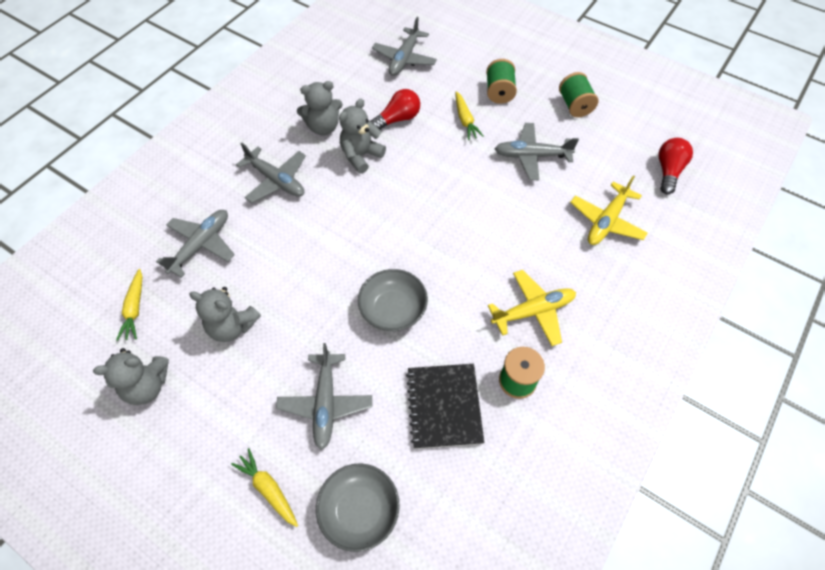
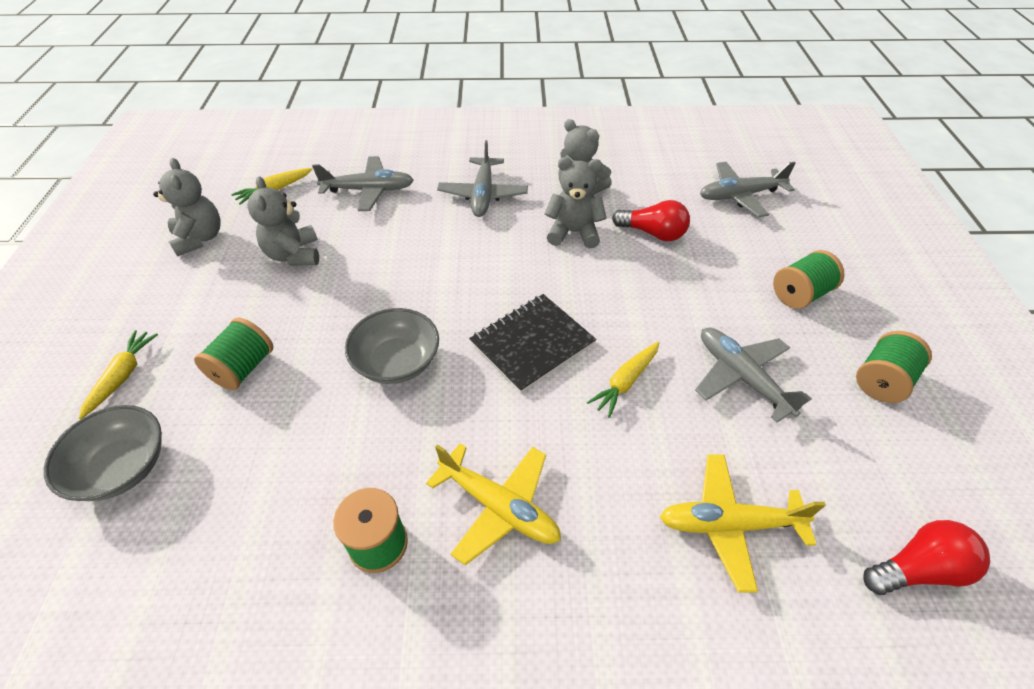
camera: 55 degrees right, 10 degrees down
grey teddy bear [93,348,169,405] -> grey teddy bear turned 150 degrees counterclockwise [153,158,221,256]
grey plane [276,343,372,450] -> green spool [194,318,274,390]
black notebook [406,364,484,449] -> black notebook moved to [469,294,596,393]
yellow carrot [455,91,484,140] -> yellow carrot moved to [587,342,659,418]

